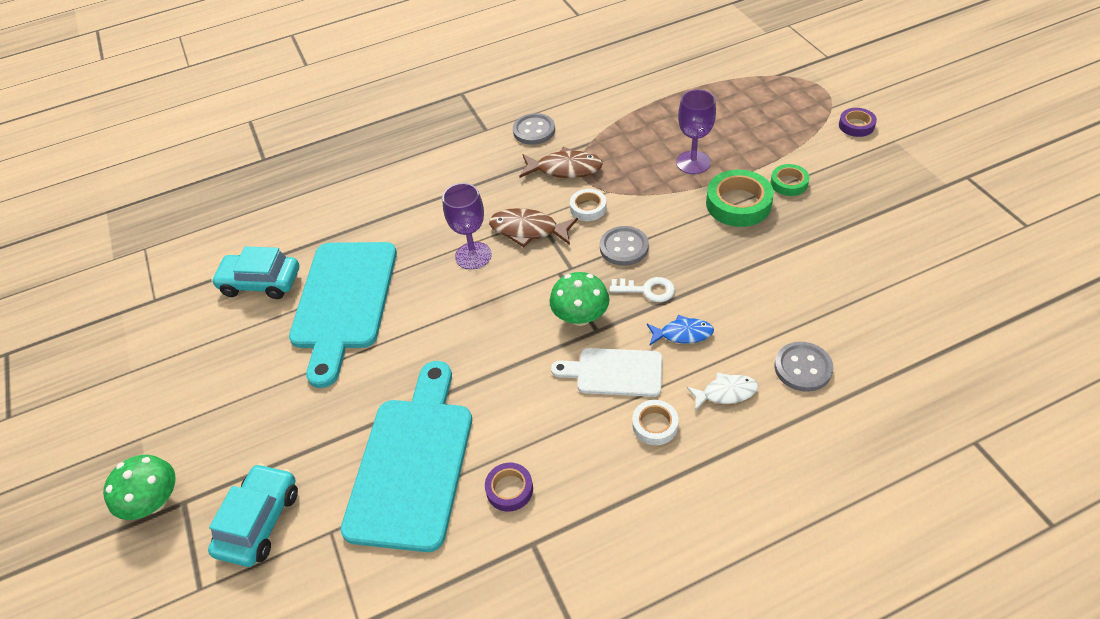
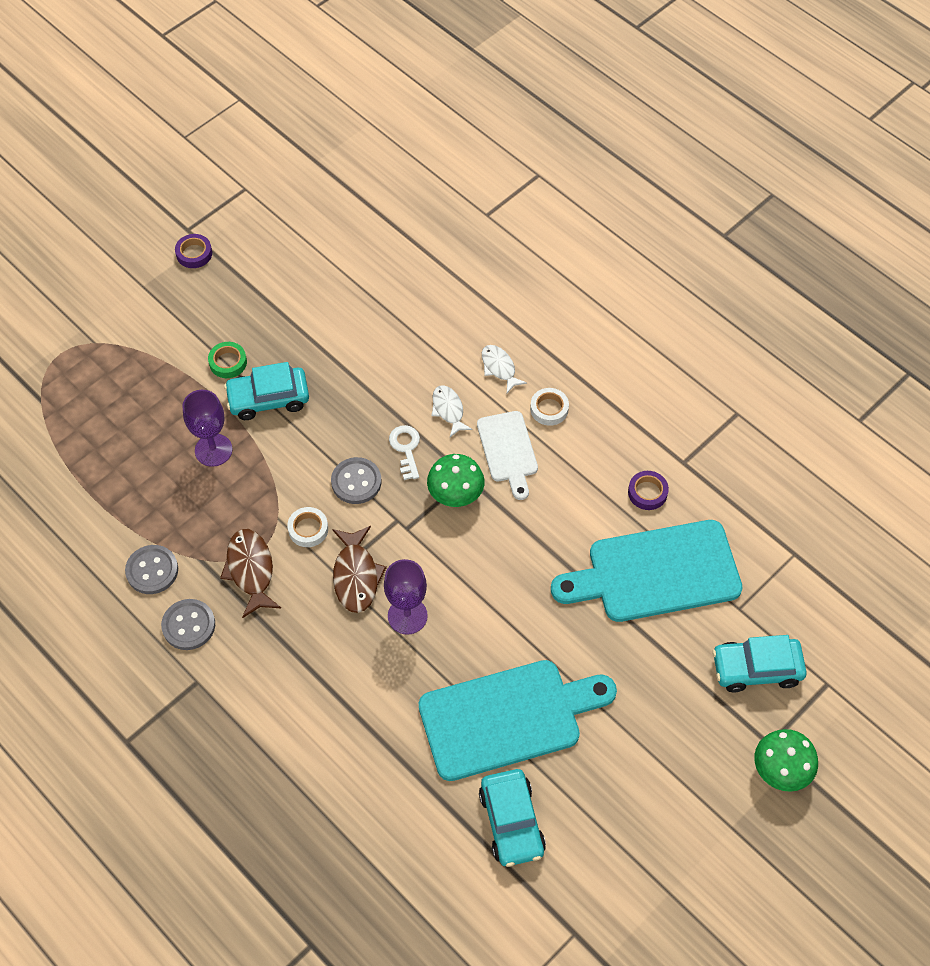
camera: 115 degrees left, 10 degrees up
blue fish [647,315,714,345] -> white fish [432,385,473,437]
green tape [706,170,774,227] -> turquoise car [224,362,309,420]
grey button [774,342,834,392] -> grey button moved to [125,545,178,594]
purple tape [839,108,877,137] -> purple tape moved to [175,234,212,268]

